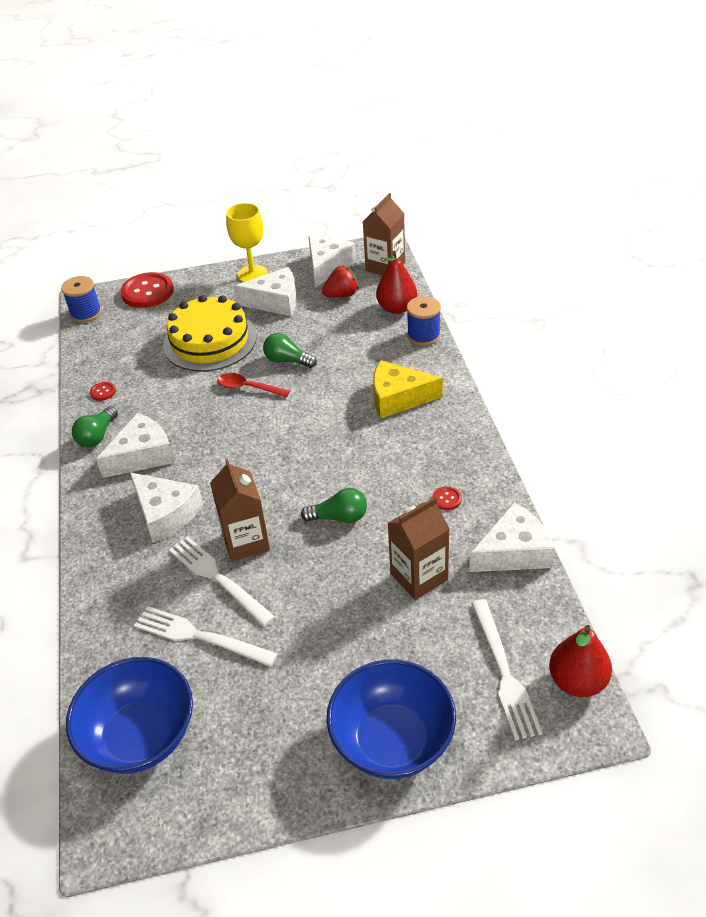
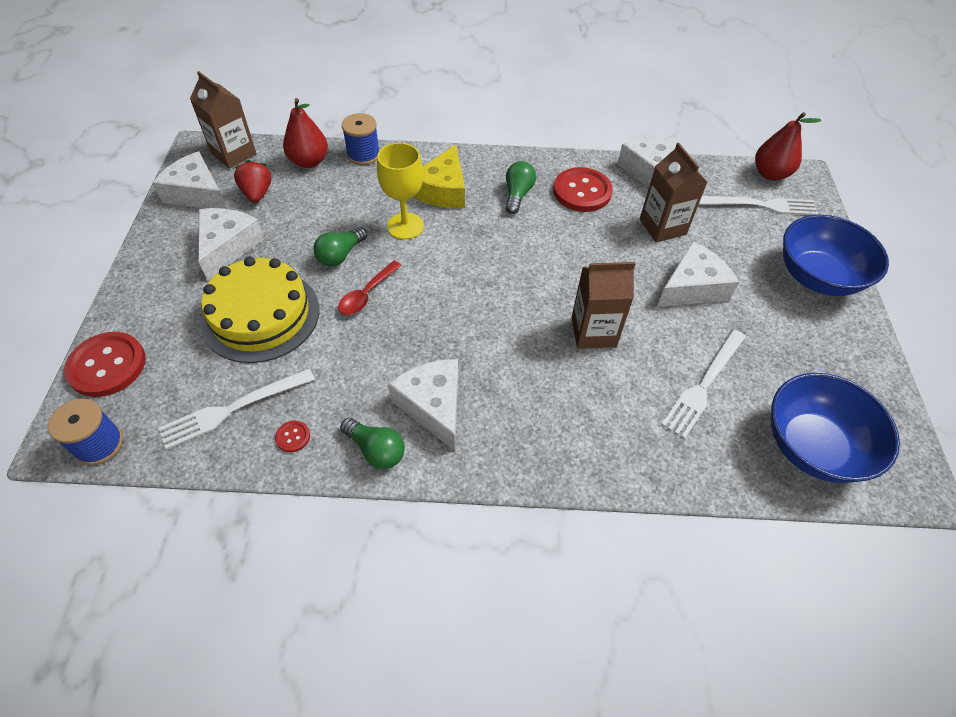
camera: 80 degrees left, 10 degrees up
white cheese [130,472,203,543] -> white cheese moved to [657,241,739,307]
white fork [169,536,275,627] -> white fork moved to [159,368,315,450]
yellow goblet [226,203,268,282] -> yellow goblet moved to [377,143,424,240]
green light bulb [301,488,367,523] -> green light bulb moved to [506,161,536,214]
red button [432,486,462,510] -> red button [553,167,613,212], size x2.31

